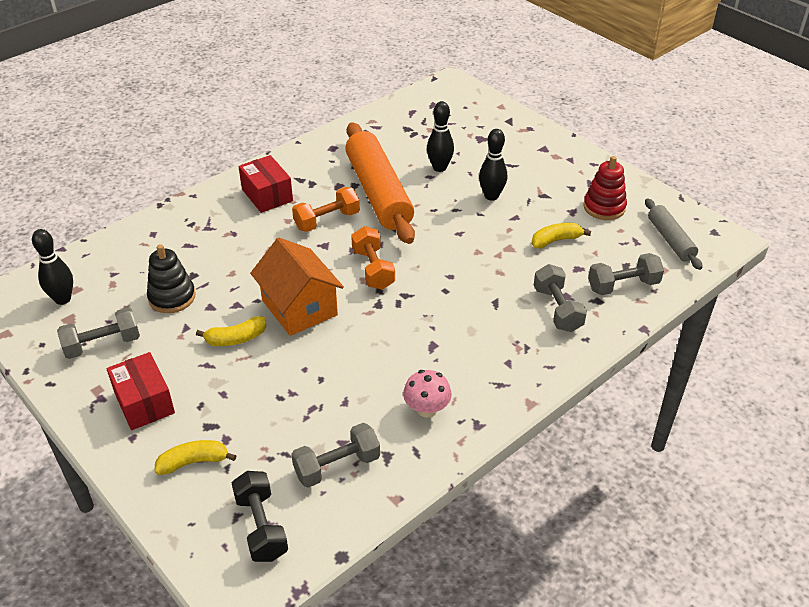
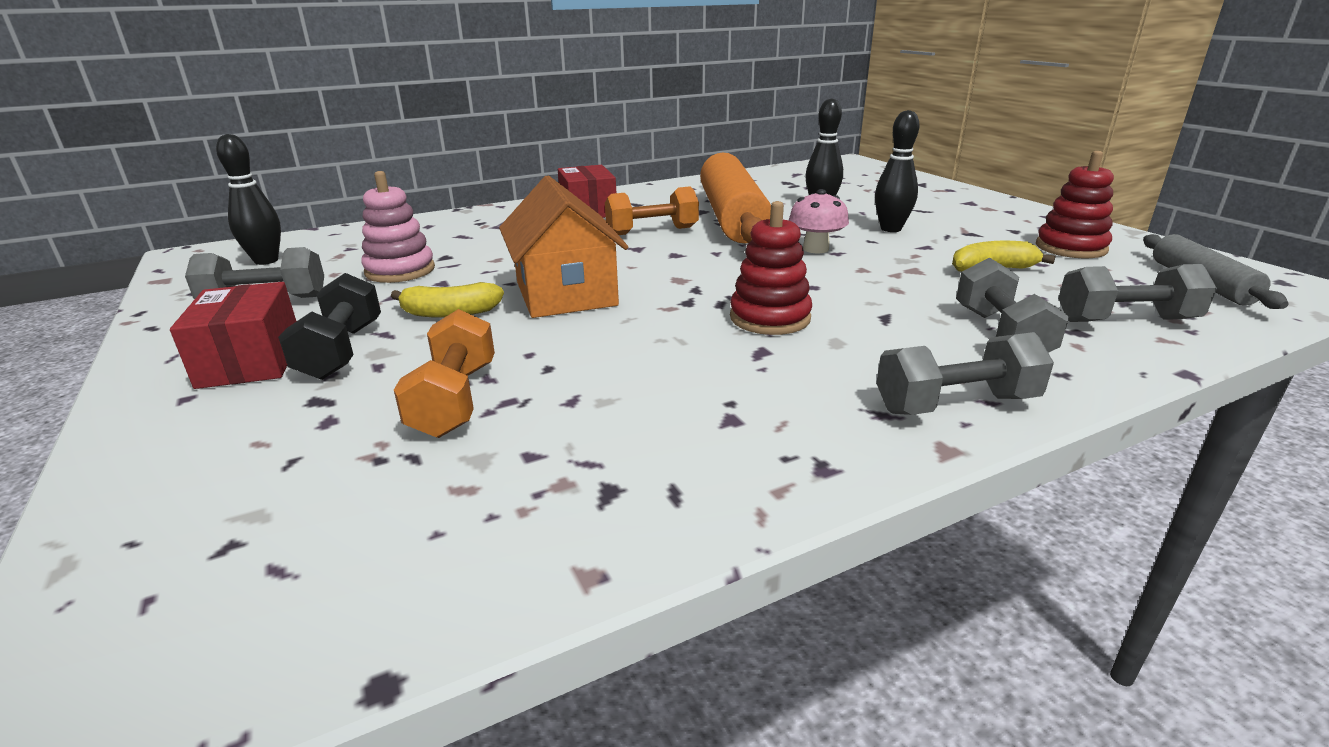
camera: 15 degrees right, 15 degrees down
black stacking toy [147,244,195,313] -> pink stacking toy [361,171,435,283]
yellow banana [155,440,236,475] -> none
black dumbbell [232,471,288,562] -> black dumbbell moved to [278,273,381,380]
grey dumbbell [291,423,380,488] -> grey dumbbell moved to [876,332,1054,415]
orange dumbbell [351,226,395,290] -> orange dumbbell moved to [394,309,495,438]
pink mushroom [403,370,452,418] -> pink mushroom moved to [789,189,849,253]
none -> red stacking toy [730,201,812,335]

